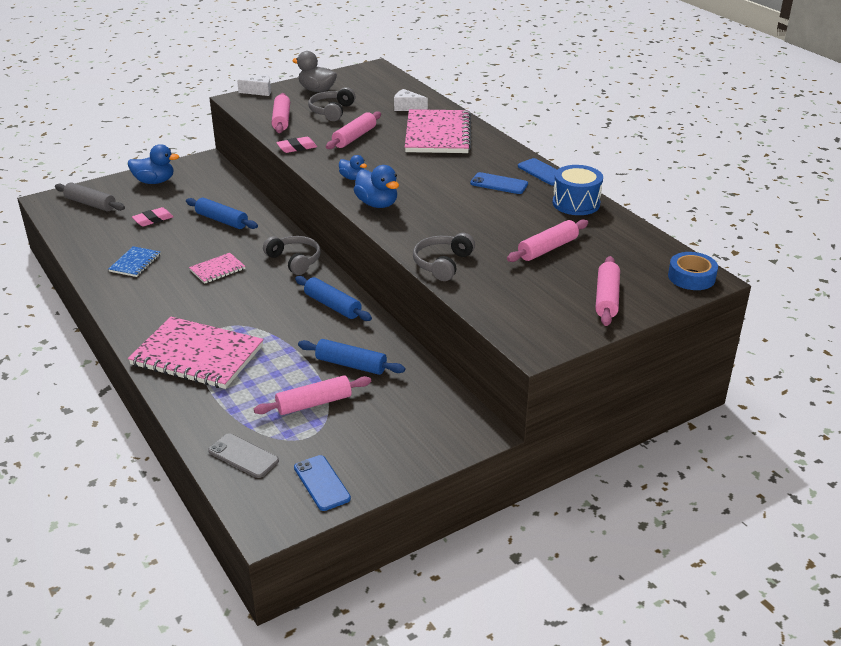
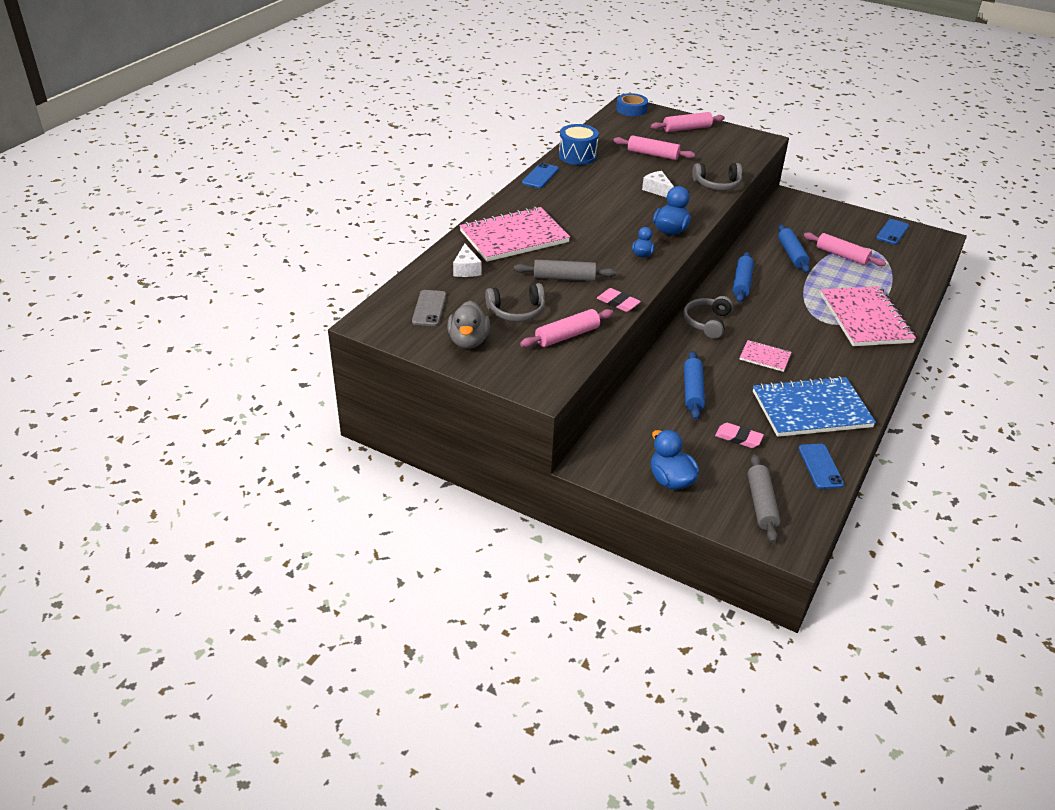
camera: 120 degrees left, 5 degrees up
blue notebook [109,246,160,277] -> blue notebook [753,376,876,437], size x2.10
grey phone [208,433,279,478] -> grey phone moved to [412,290,446,326]
white cheese [237,74,271,96] -> white cheese moved to [642,171,674,198]
pink rolling pin [326,112,381,149] -> grey rolling pin [514,260,616,281]
blue phone [470,172,528,194] -> blue phone moved to [799,444,844,489]

